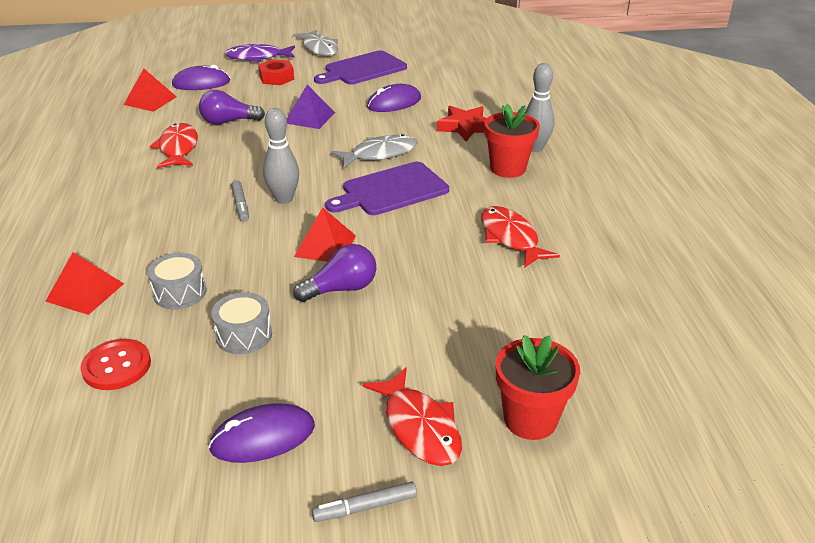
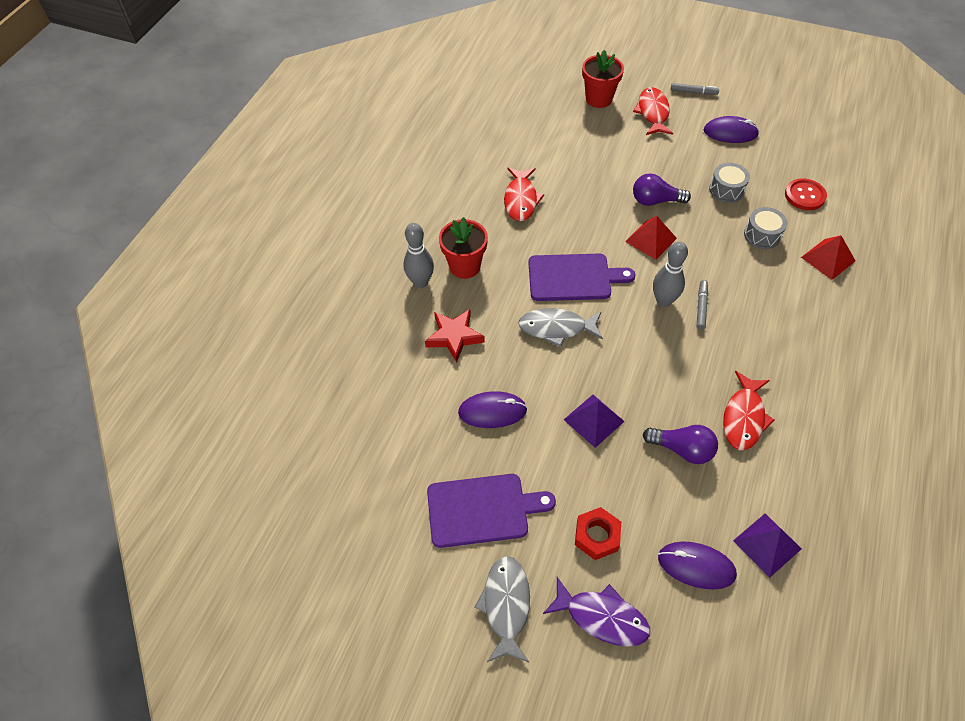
camera: 150 degrees left, 20 degrees up
red pyramid [124,69,177,112] -> purple pyramid [733,513,802,578]

